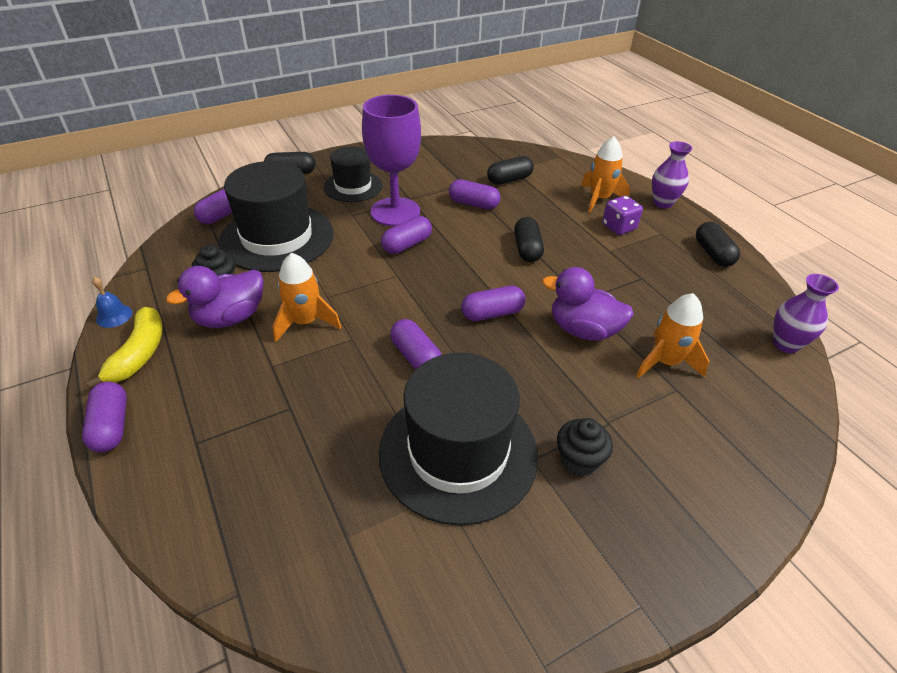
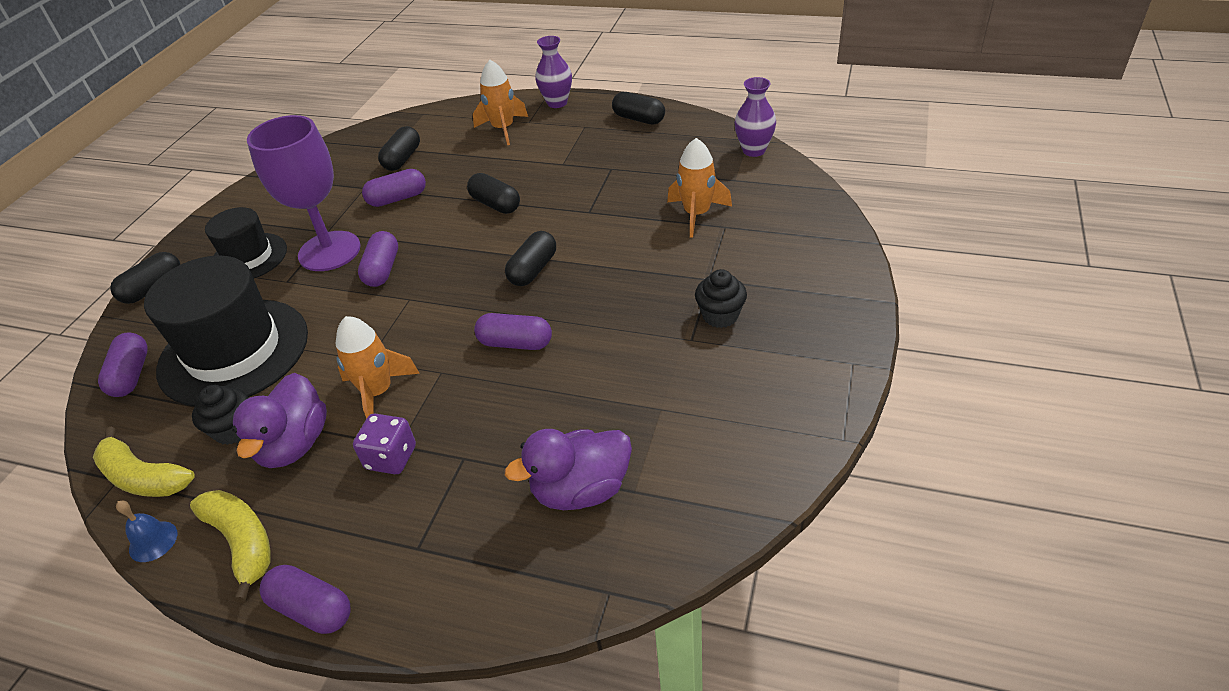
camera: 40 degrees left, 0 degrees up
black hat [379,353,538,526] -> none
purple capsule [461,286,525,321] -> black capsule [505,231,556,286]
purple duck [542,267,634,341] -> purple duck moved to [505,429,632,510]
purple dice [602,196,643,235] -> purple dice moved to [353,414,416,474]
none -> yellow banana [93,427,195,497]

